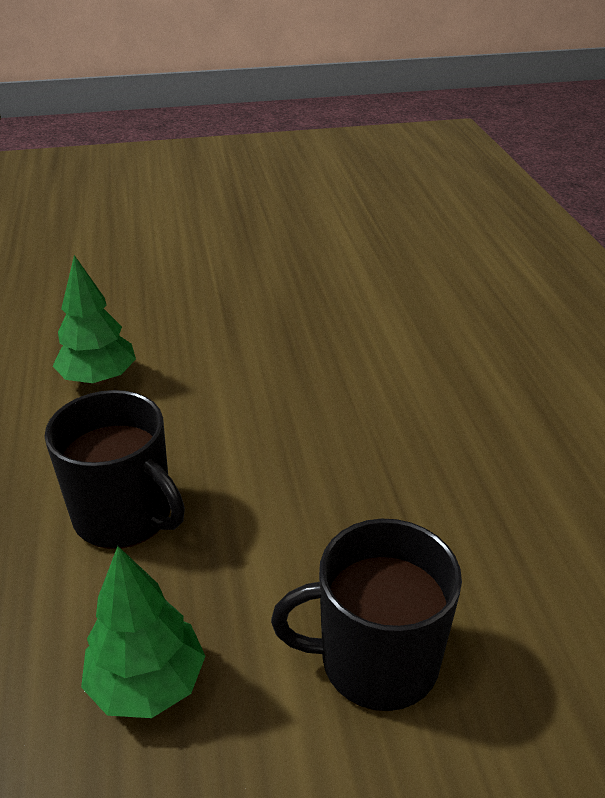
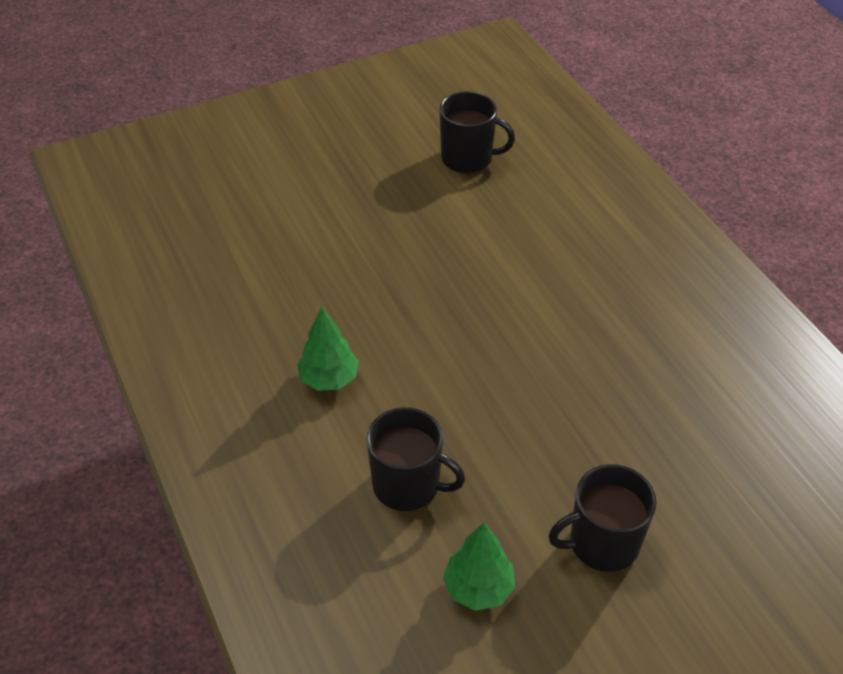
camera: 15 degrees left, 10 degrees up
none -> black mug [440,91,515,173]

